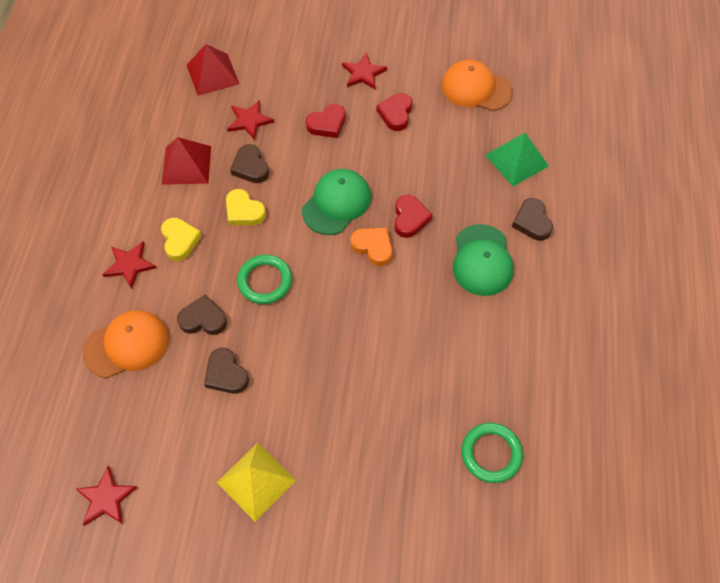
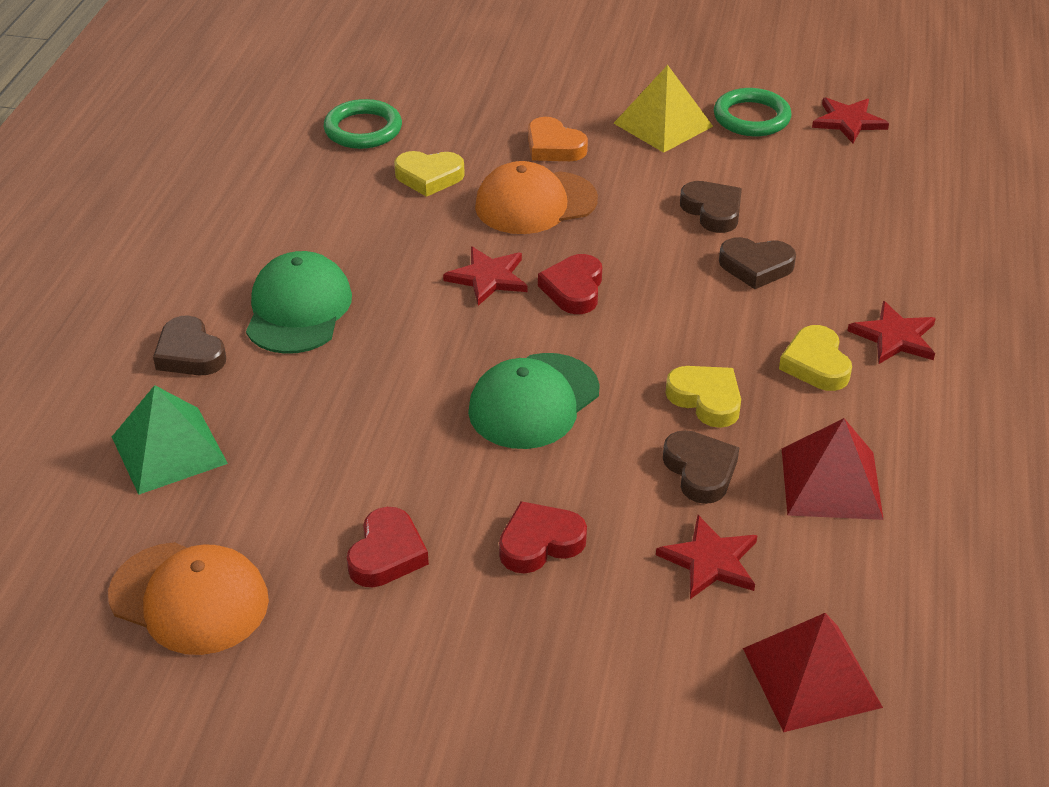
camera: 175 degrees left, 20 degrees down
orange cap [82,310,169,378] -> orange cap moved to [475,161,598,234]
green ring [237,255,292,304] -> green ring moved to [714,88,792,136]
red star [342,53,387,89] -> red star moved to [443,246,527,306]
orange heart [351,228,392,266] -> orange heart moved to [528,117,588,161]
red heart [394,195,432,238] -> red heart moved to [538,254,602,314]
brown heart [512,198,553,241] -> brown heart turned 150 degrees clockwise [153,315,226,376]
none -> yellow heart [394,151,465,197]

